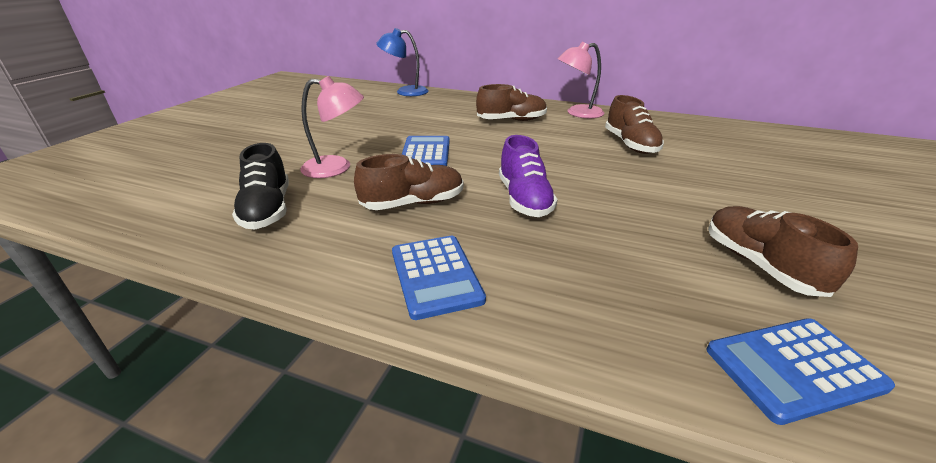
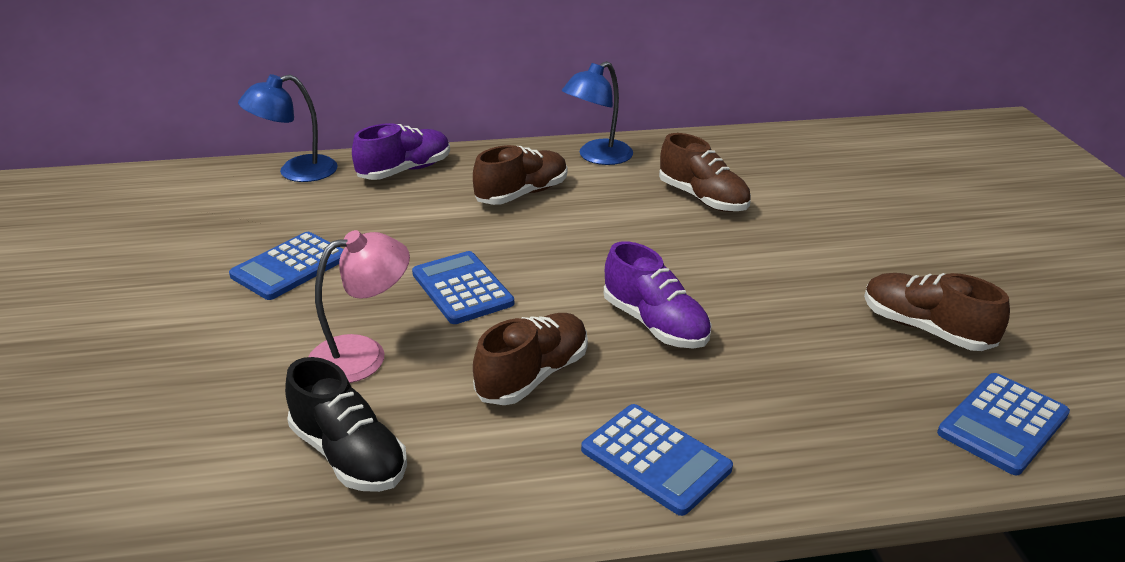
camera: 30 degrees left, 0 degrees up
pink lamp [558,42,604,118] -> blue lamp [562,61,633,165]
none -> blue calculator [229,232,343,300]
none -> purple shoe [352,123,450,180]

